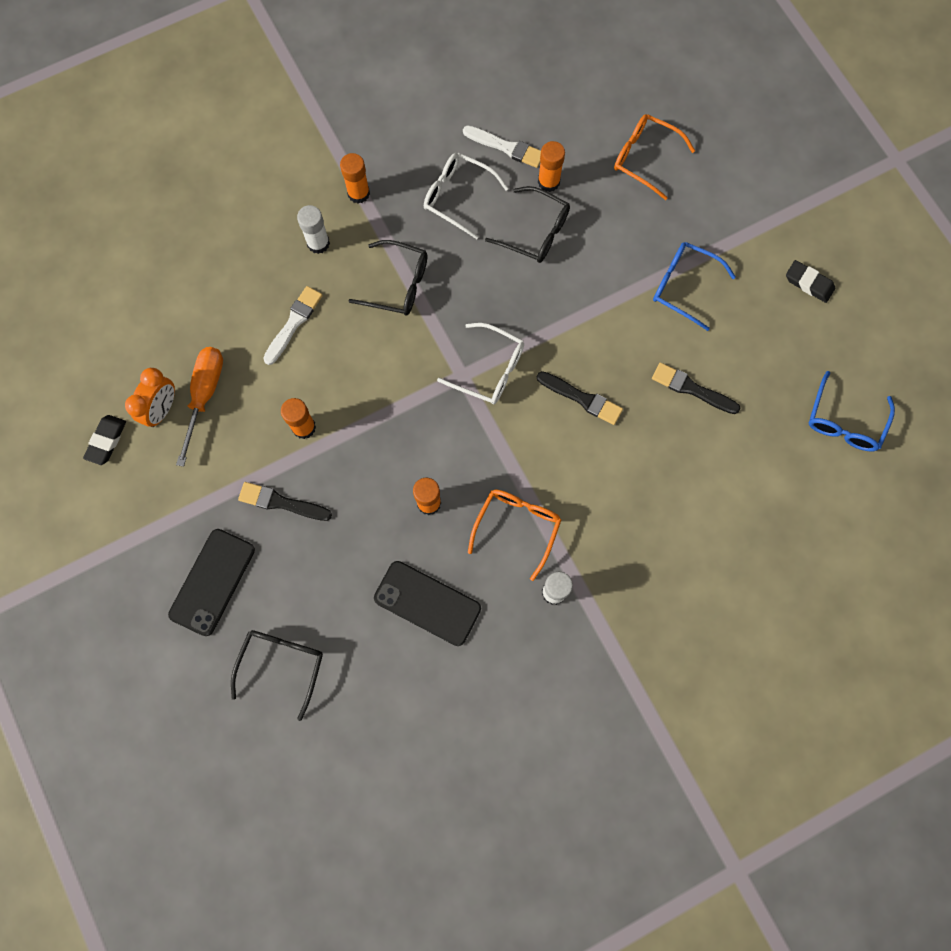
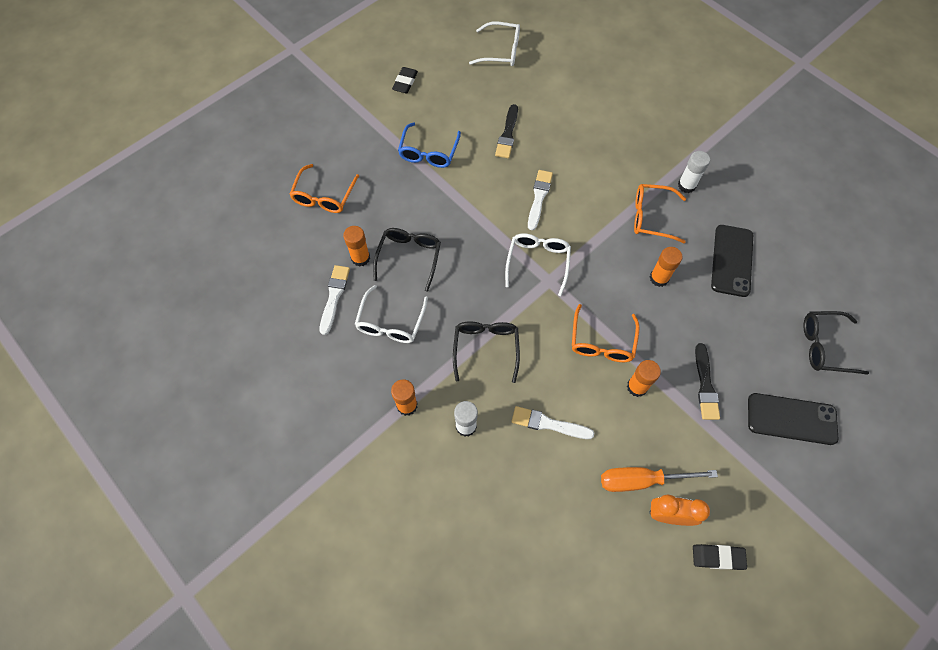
camera: 105 degrees left, 10 degrees down
black brush [537,371,623,425] -> white brush [528,170,553,230]
blue glasses [809,371,895,452] -> white glasses [469,22,520,66]
none -> orange glasses [572,304,640,362]

